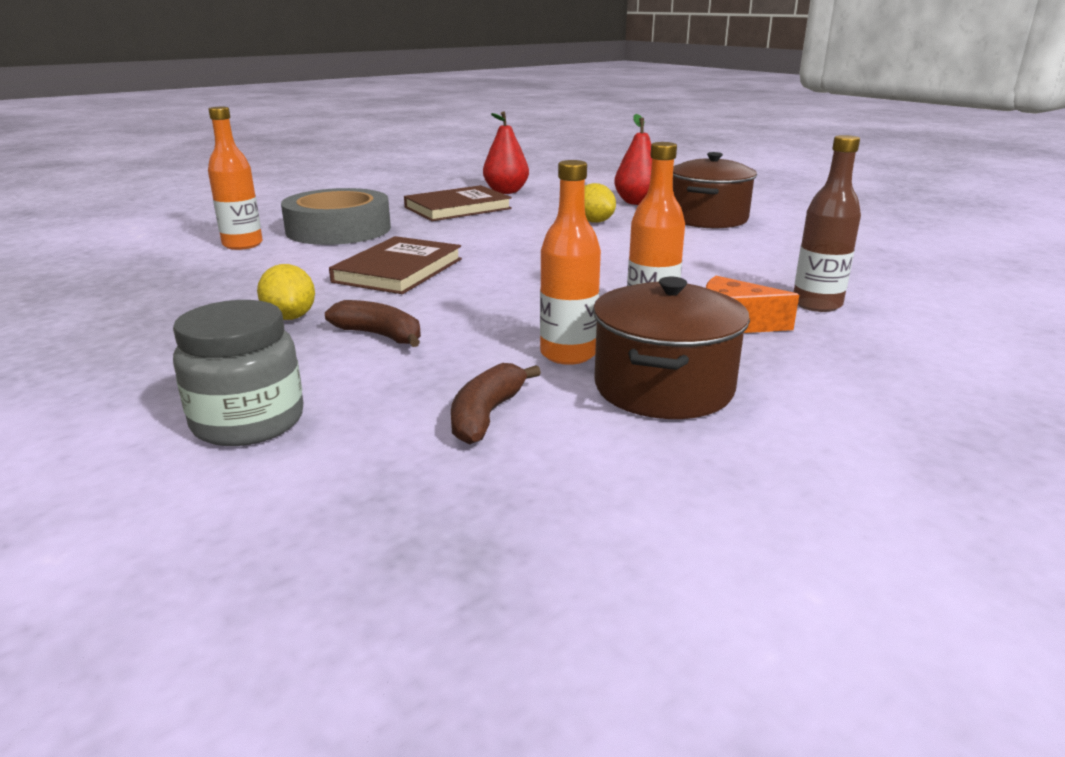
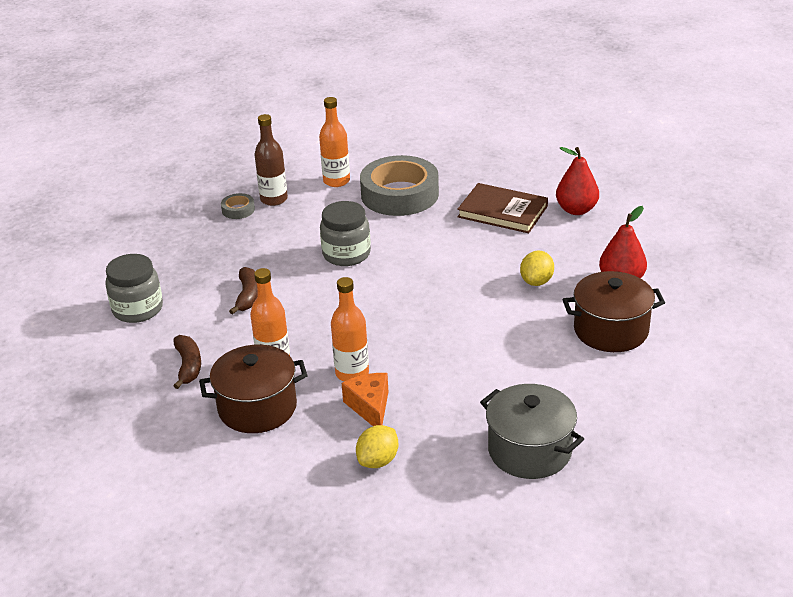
camera: 60 degrees right, 10 degrees up
yellow lemon [257,264,315,320] -> yellow lemon moved to [356,425,399,468]
brown book [329,236,462,294] -> grey jar [320,201,371,266]
brown banana [451,363,541,445] -> brown banana turned 90 degrees clockwise [173,335,201,389]
brown bottle [794,135,861,312] -> brown bottle moved to [254,114,288,206]
none -> grey tape [221,193,255,219]
none -> grey pot [480,384,584,479]

